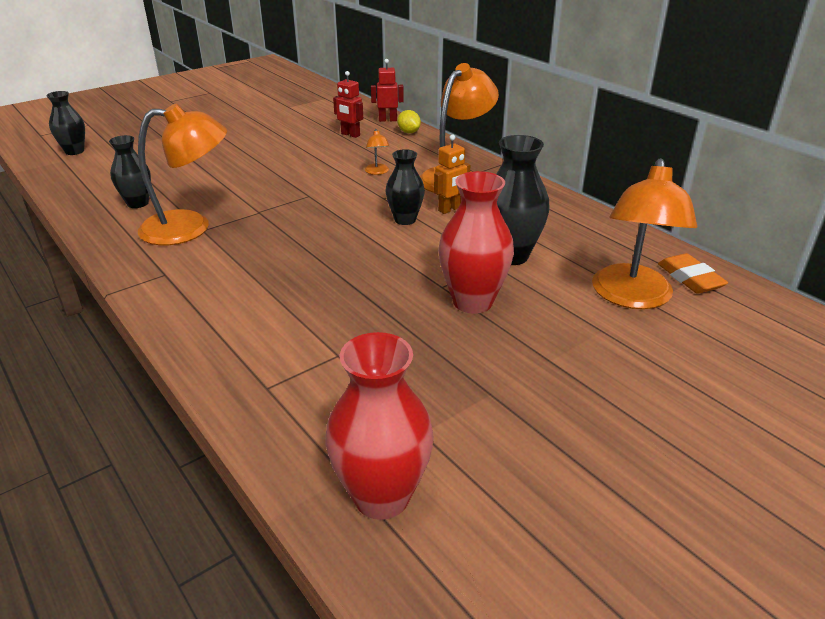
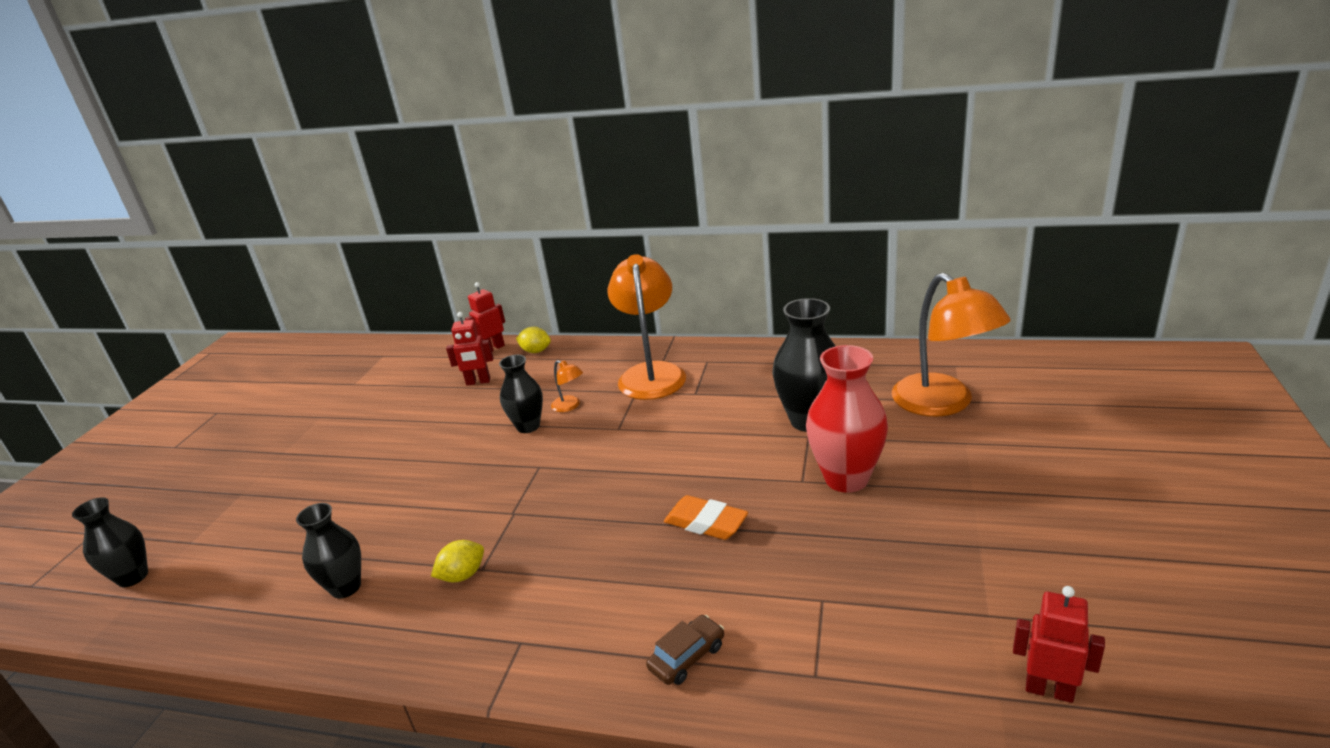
camera: 35 degrees left, 5 degrees down
orange lamp [138,104,227,245] -> yellow lemon [431,540,484,583]
red vase [325,332,434,520] -> red robot [1013,586,1105,703]
black vase [385,149,425,225] -> black vase moved to [499,355,543,433]
orange robot [434,134,470,214] -> none
orange eraser [658,253,728,294] -> orange eraser moved to [664,495,748,540]
none -> brown car [646,615,724,685]

